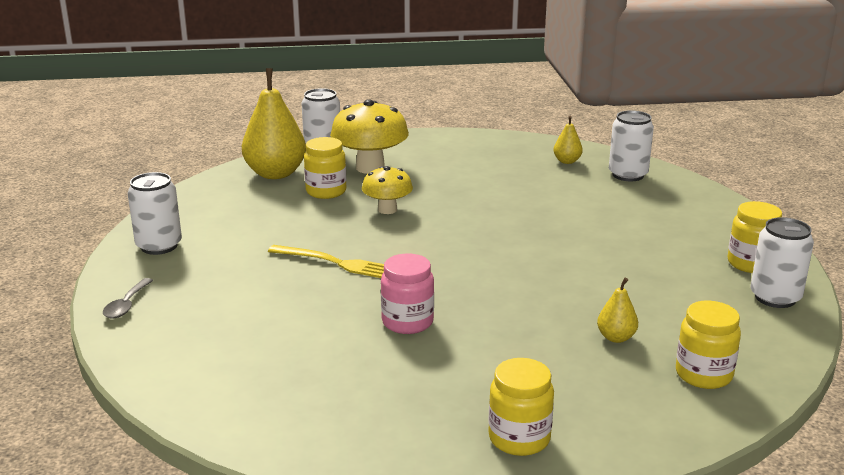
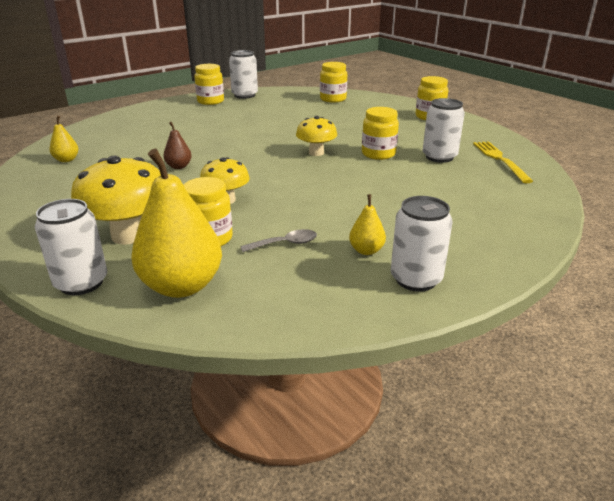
camera: 120 degrees left, 5 degrees up
grey spoon [103,278,153,318] -> grey spoon moved to [240,229,317,252]
yellow fork [268,245,384,278] -> yellow fork moved to [473,142,533,183]
pink jar [381,253,434,334] -> yellow jar [362,107,399,160]
yellow pear [597,278,638,343] -> yellow pear moved to [349,194,386,255]
white can [609,110,654,181] -> white can moved to [423,98,465,163]
none -> brown pear [163,122,192,169]
none -> yellow mushroom [296,116,337,156]

